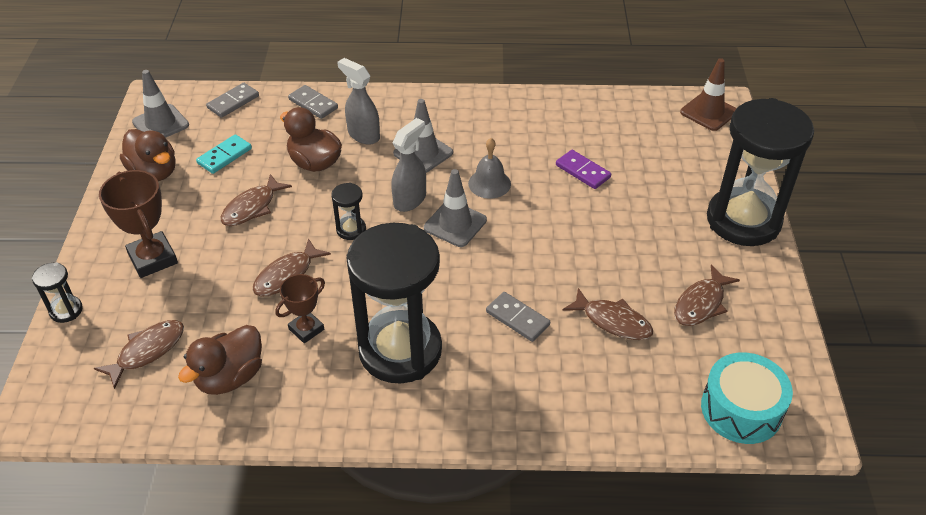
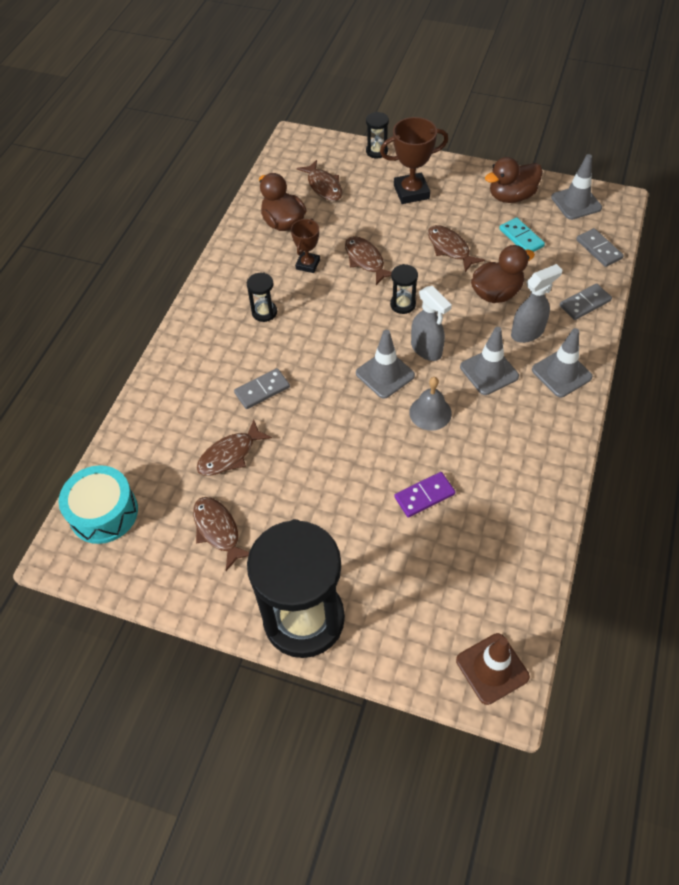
camera: 110 degrees right, 10 degrees up
brown trophy [275,274,325,343] -> brown trophy turned 45 degrees clockwise [291,218,320,273]
black hourglass [346,223,442,384] -> black hourglass [247,272,277,322], size x0.40
none -> grey traffic cone [532,328,593,397]

